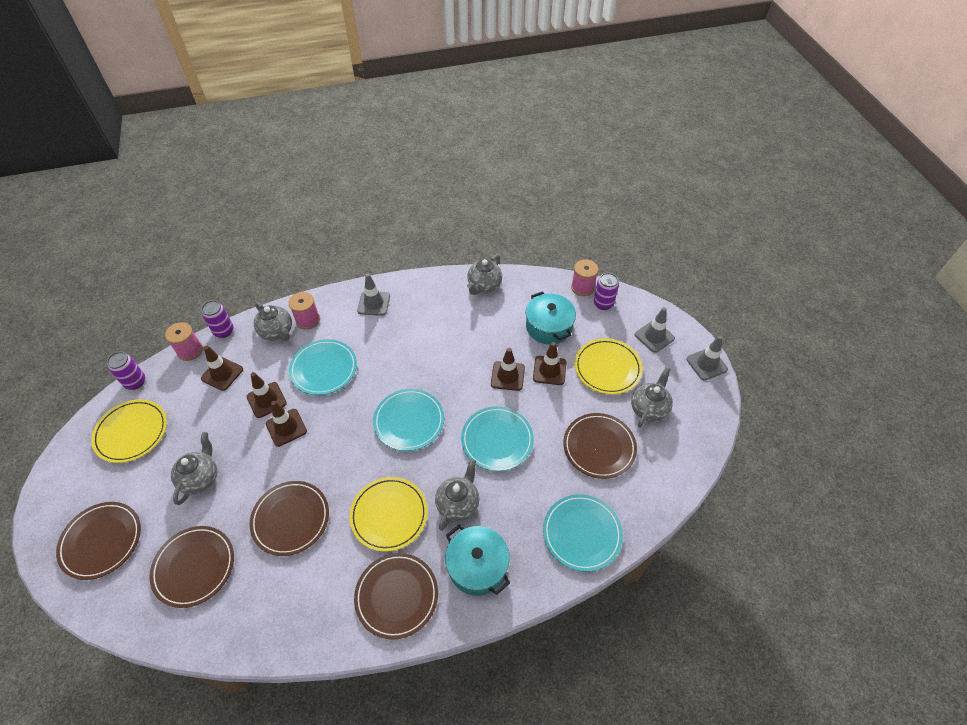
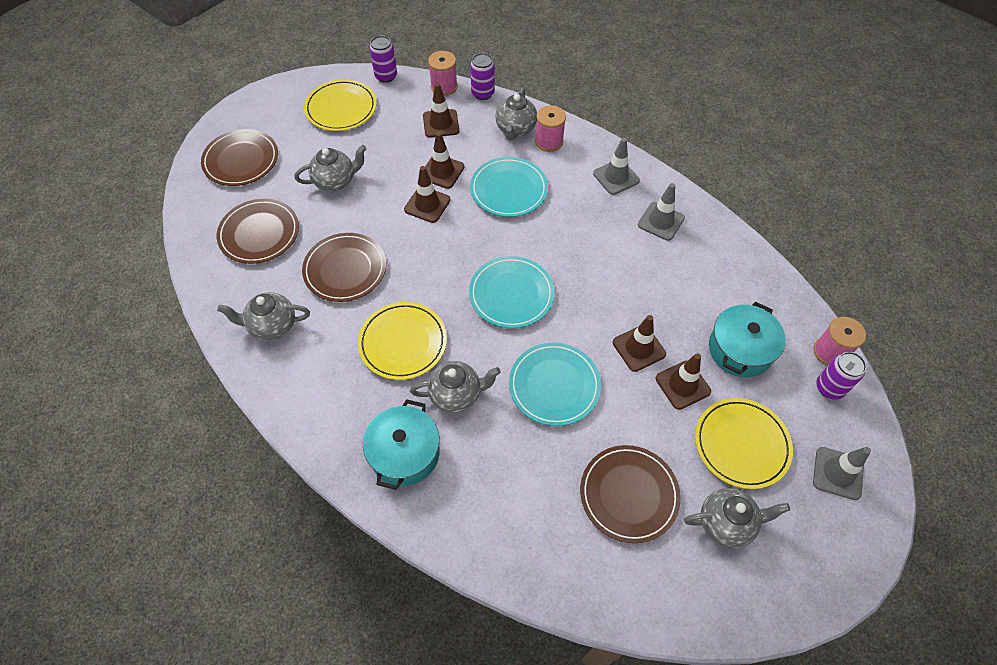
camera: 55 degrees right, 5 degrees up
brown plate [354,553,438,640] -> none
grey teapot [467,254,502,295] -> grey teapot moved to [217,292,310,341]
turquoise plate [543,494,623,572] -> none
grey traffic cone [686,335,728,381] -> grey traffic cone moved to [638,183,685,241]

